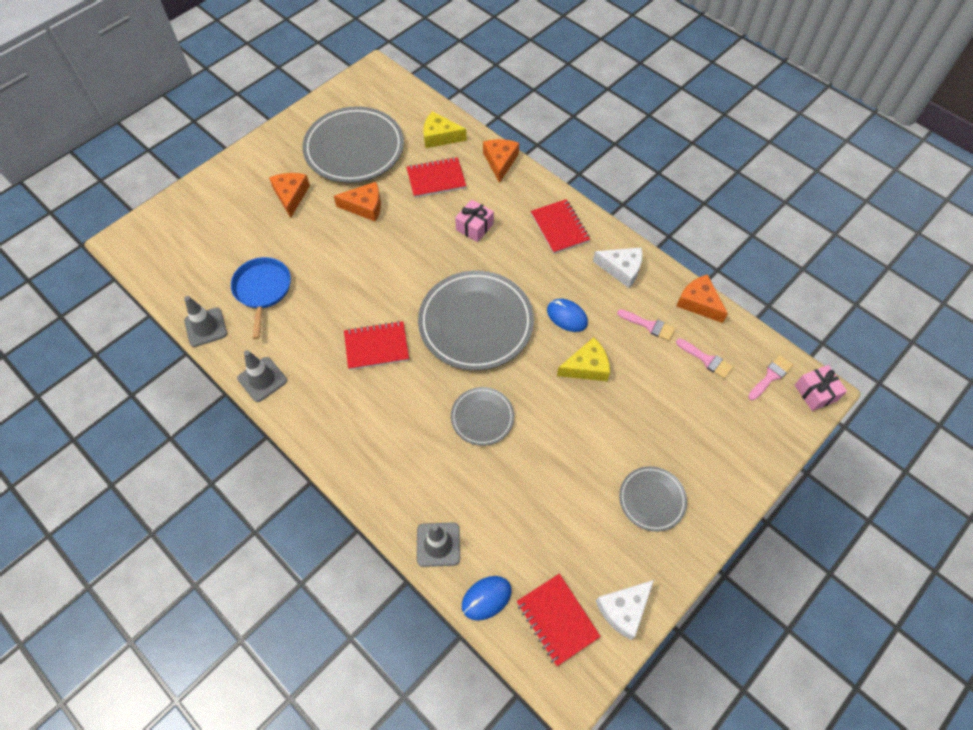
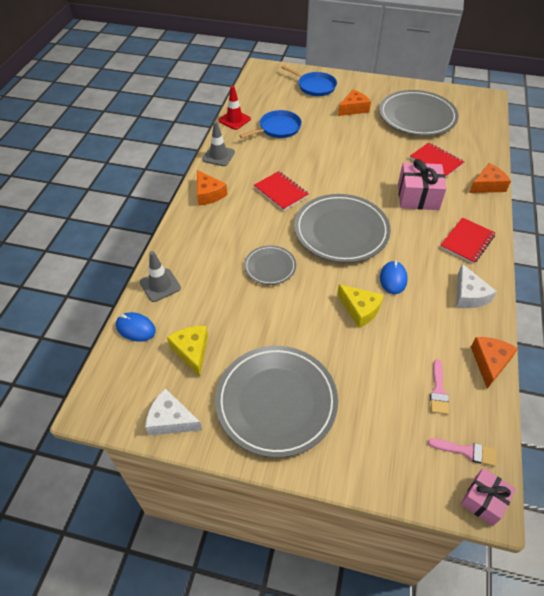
camera: 60 degrees right, 10 degrees down
grey traffic cone [184,296,227,347] -> red traffic cone [218,86,251,130]
orange cheese [334,182,381,222] -> orange cheese moved to [197,170,227,206]
yellow cheese [423,111,467,148] -> yellow cheese moved to [167,326,208,376]
pink gift [455,199,494,242] -> pink gift [398,159,447,210], size x1.63
red notebook [517,574,601,666] -> none
pink brush [617,309,675,341] -> none
grey plate [619,466,687,532] -> grey plate [215,346,338,458], size x1.94
none -> blue pan [281,65,337,96]

